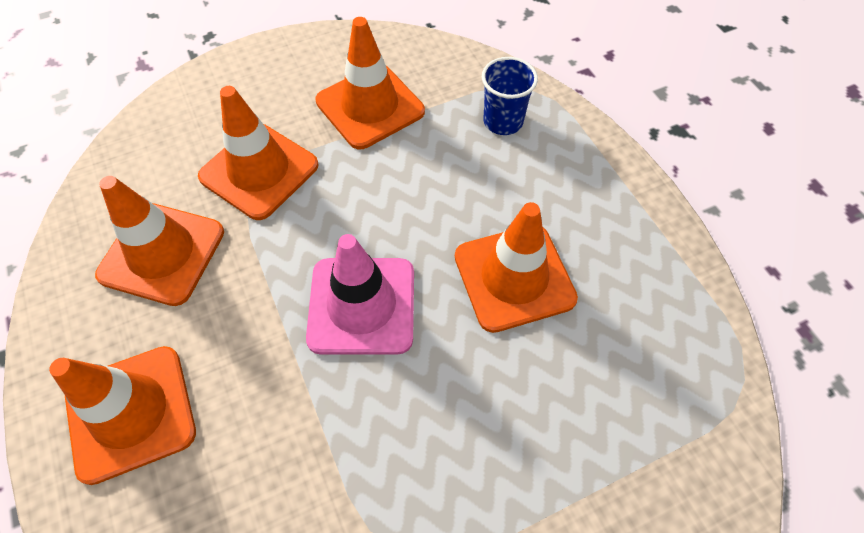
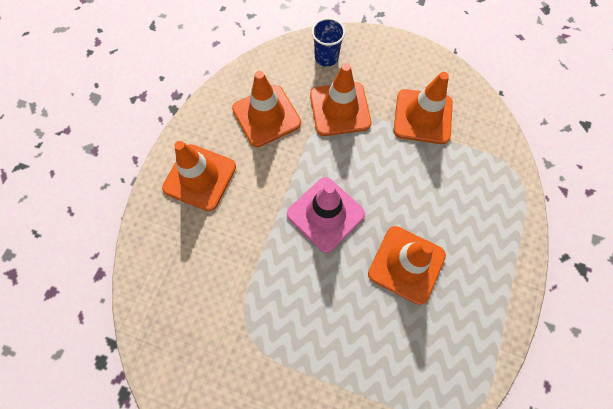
camera: 45 degrees right, 10 degrees up
blue cup [482,57,538,135] -> blue cup moved to [312,18,345,67]

